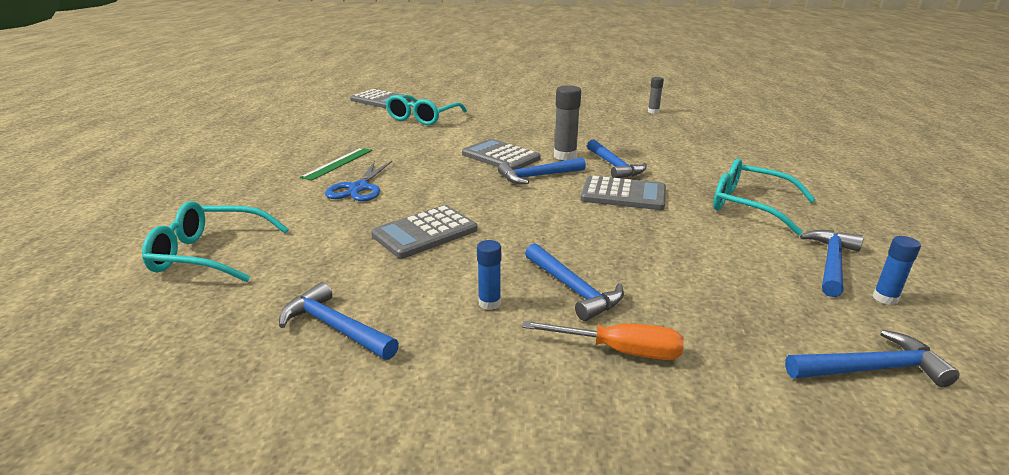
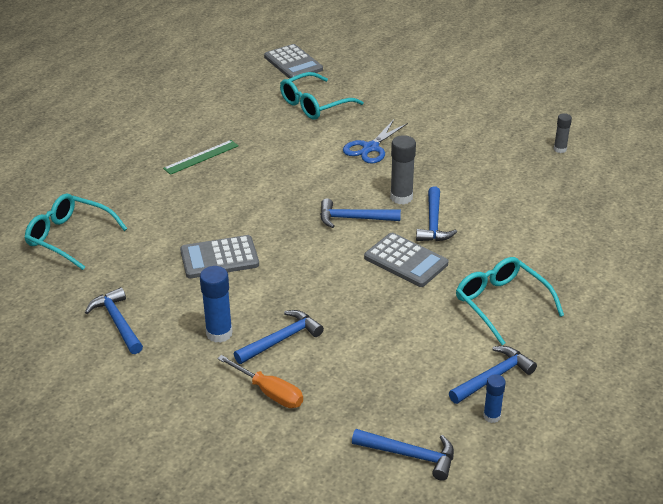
camera: 25 degrees right, 10 degrees up
blue scissors [325,161,393,201] -> blue scissors moved to [343,120,408,164]
grey calculator [462,139,541,170] -> none
blue glue stick [477,240,501,310] -> blue glue stick [200,266,233,343], size x1.65
blue hammer [525,243,624,321] -> blue hammer turned 120 degrees counterclockwise [234,310,324,364]

